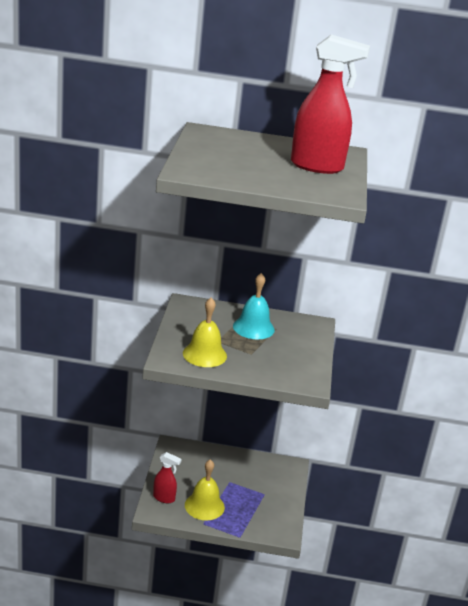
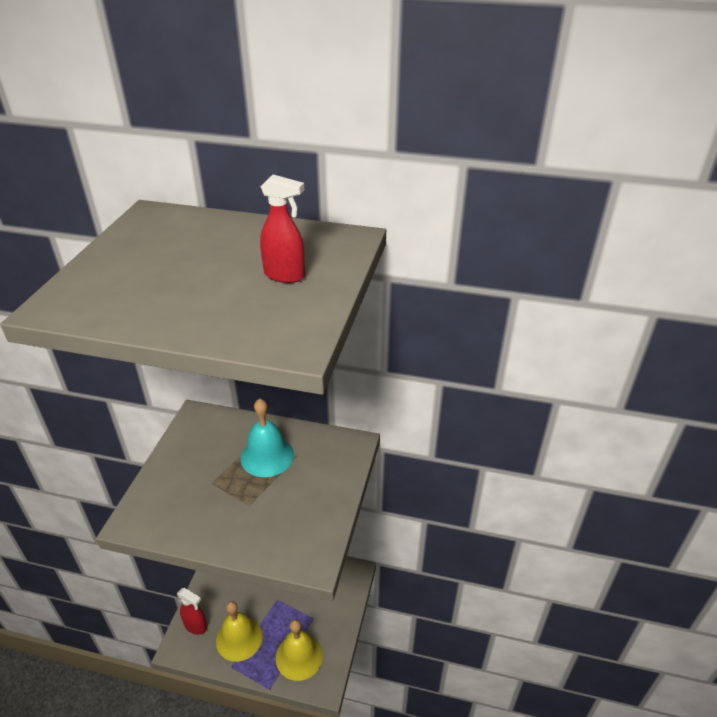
camera: 10 degrees right, 10 degrees up
yellow bell [183,298,227,367] -> yellow bell moved to [276,619,323,681]
red spray bottle [291,35,370,174] -> red spray bottle [260,175,305,283], size x0.51

